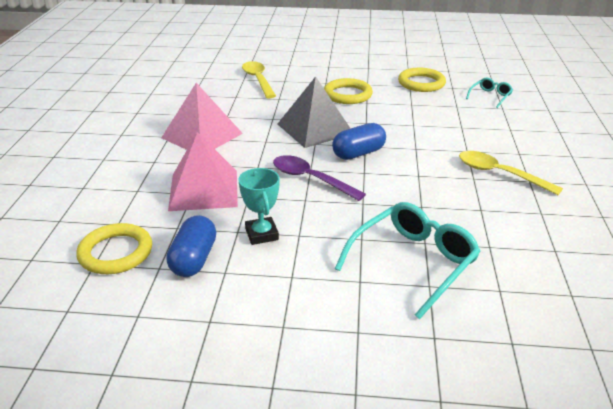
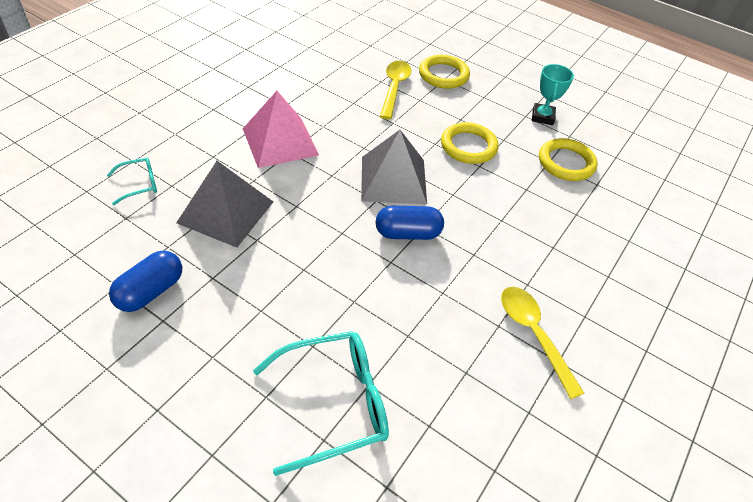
camera: 25 degrees right, 15 degrees up
yellow ring [76,223,152,274] -> yellow ring moved to [419,55,470,89]
pink pyramid [168,132,238,211] -> grey pyramid [176,161,273,248]
turquoise trophy [238,168,280,245] -> turquoise trophy moved to [532,64,574,125]
purple spoon [273,155,366,201] -> none
turquoise glasses [466,78,513,108] -> turquoise glasses moved to [107,157,157,205]

